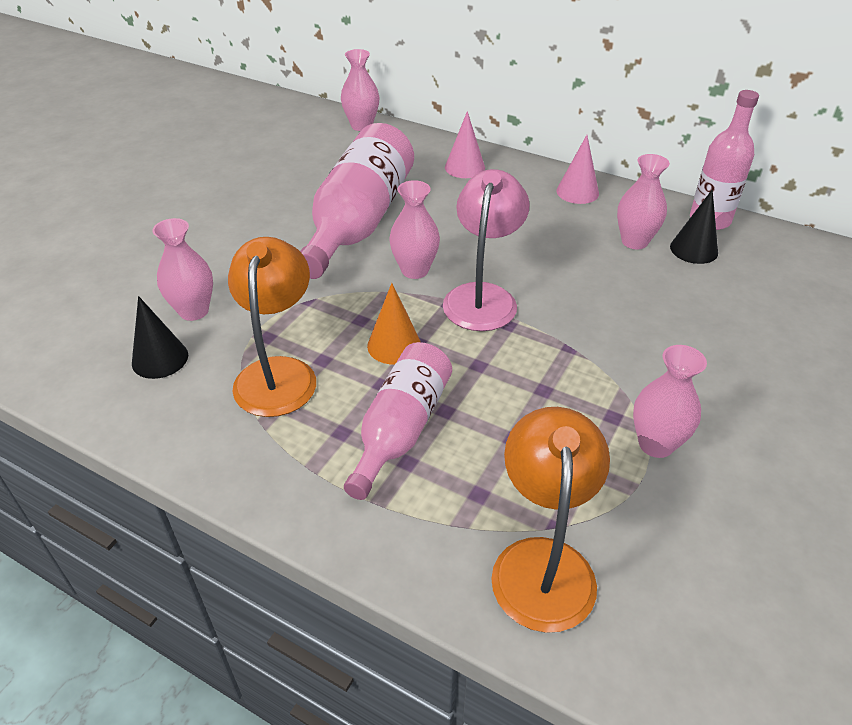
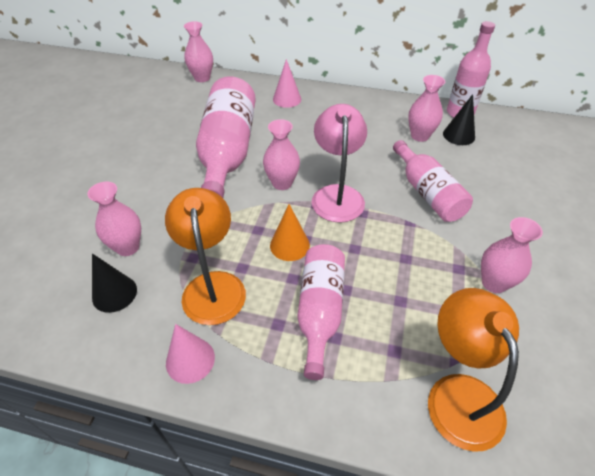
camera: 15 degrees left, 5 degrees up
pink cone [556,135,599,204] -> pink cone moved to [166,324,215,384]
none -> pink bottle [393,140,473,222]

